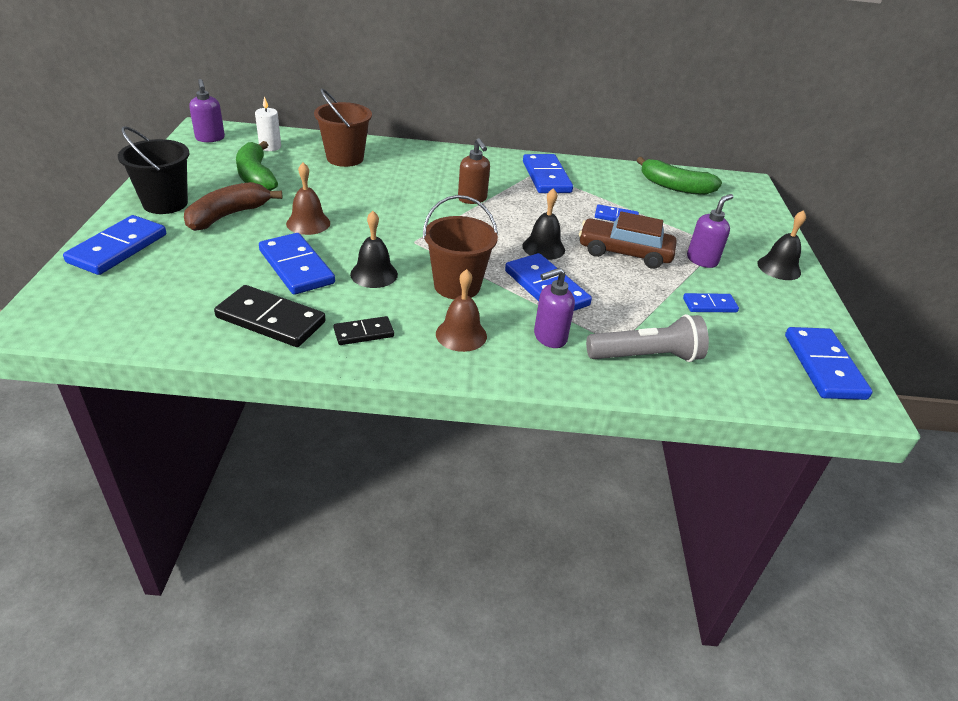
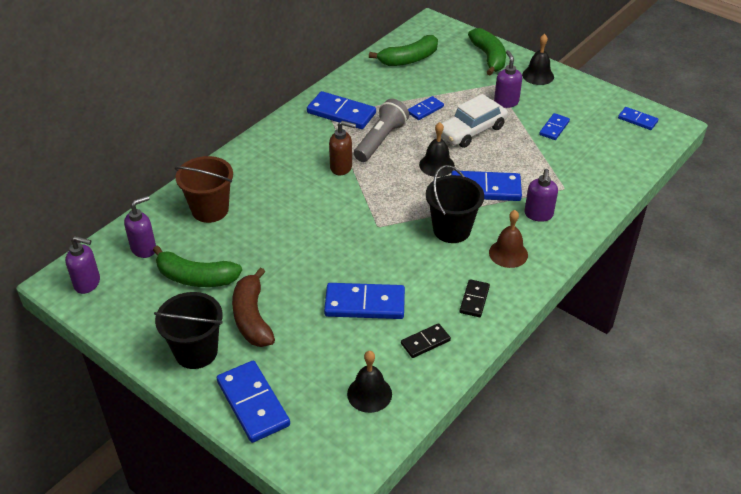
camera: 50 degrees left, 5 degrees up
black domino [214,285,326,347] -> black domino [401,323,451,358], size x0.56
white candle [255,96,281,151] -> purple soap dispenser [124,196,156,258]
brown bell [286,162,330,235] -> none
black bell [350,211,398,288] -> black bell moved to [347,351,392,413]
brown bucket [423,195,498,299] -> black bucket [426,165,484,243]
brown car [579,212,677,269] -> white car [441,94,508,148]
grey flashlight [586,314,709,362] -> grey flashlight moved to [354,99,409,162]
blue domino [785,327,873,400] -> blue domino [618,107,659,130], size x0.56
none -> green banana [468,28,506,76]

